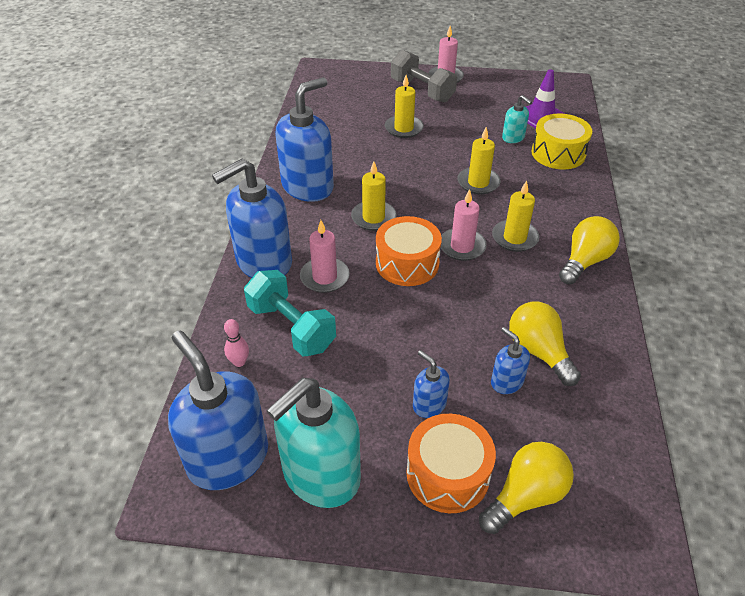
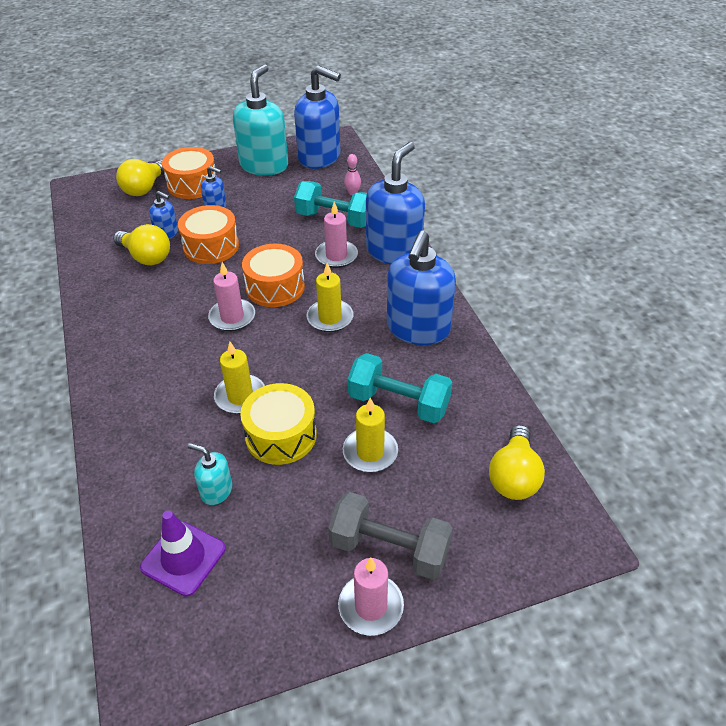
camera: 155 degrees right, 0 degrees up
yellow candle [492,181,539,252] -> none
yellow drum [531,114,592,169] -> yellow drum moved to [240,383,317,465]
yellow light bulb [559,216,620,284] -> yellow light bulb moved to [489,425,545,500]
none -> orange drum [178,205,239,264]
none -> turquoise dumbbell [348,353,452,423]

